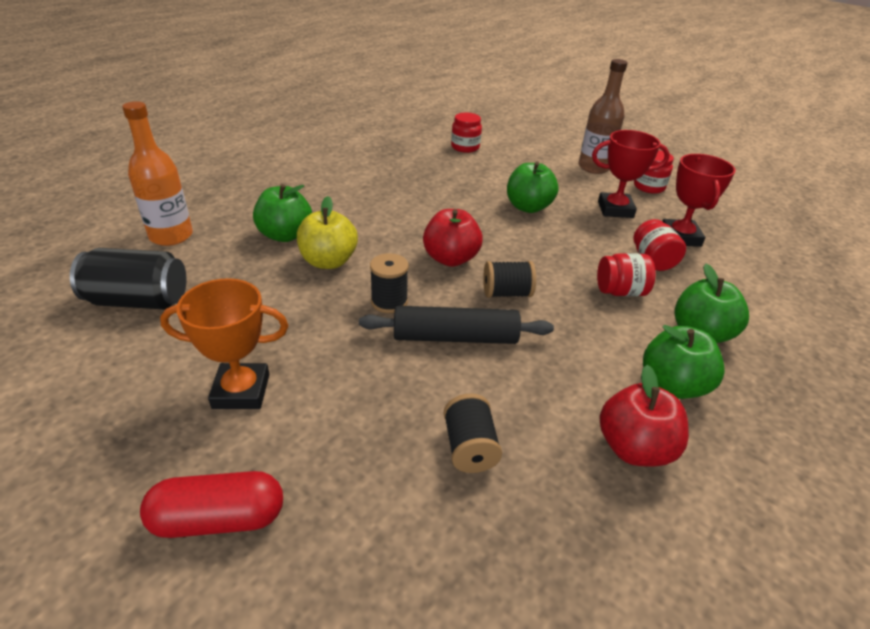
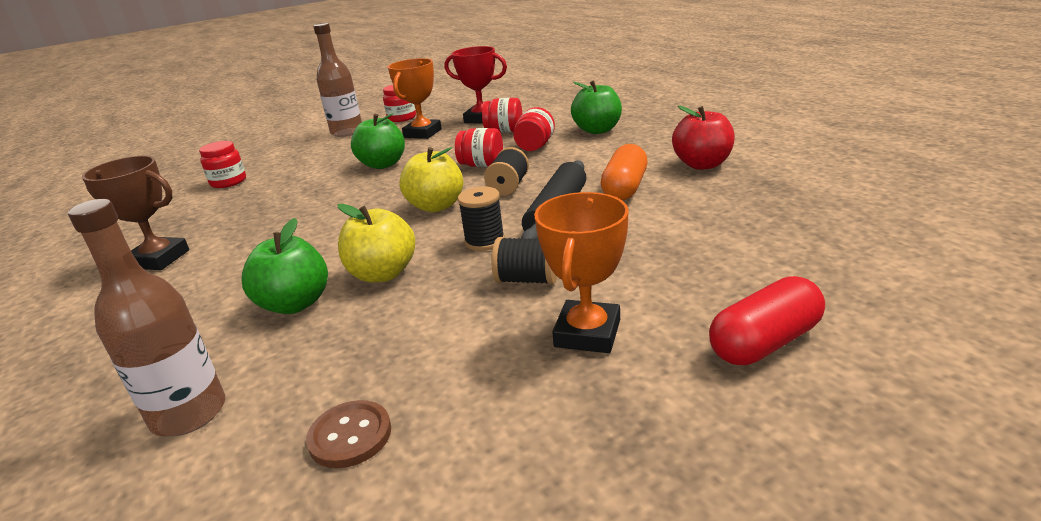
camera: 65 degrees left, 10 degrees down
black can [70,248,187,309] -> brown button [306,400,391,468]
orange bottle [122,101,193,246] -> brown bottle [68,199,225,436]
red capsule [140,471,283,538] -> red capsule turned 45 degrees clockwise [709,276,825,366]
red apple [423,209,483,267] -> yellow apple [399,147,463,212]
black spool [444,393,502,473] -> black spool moved to [491,237,557,285]
red trophy [592,130,670,218] -> orange trophy [388,58,442,139]
green apple [643,325,725,399] -> none
none -> brown trophy [82,156,189,270]
none -> red jar [455,128,503,167]
none -> orange capsule [601,144,648,200]

